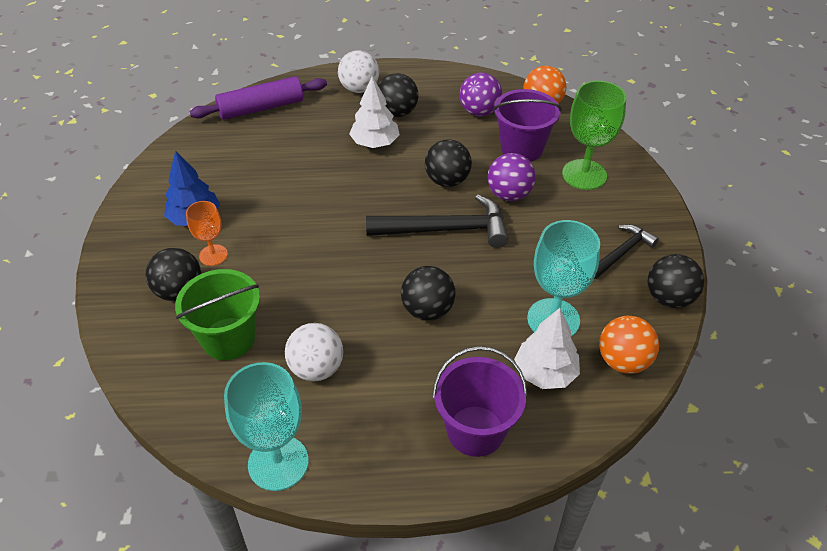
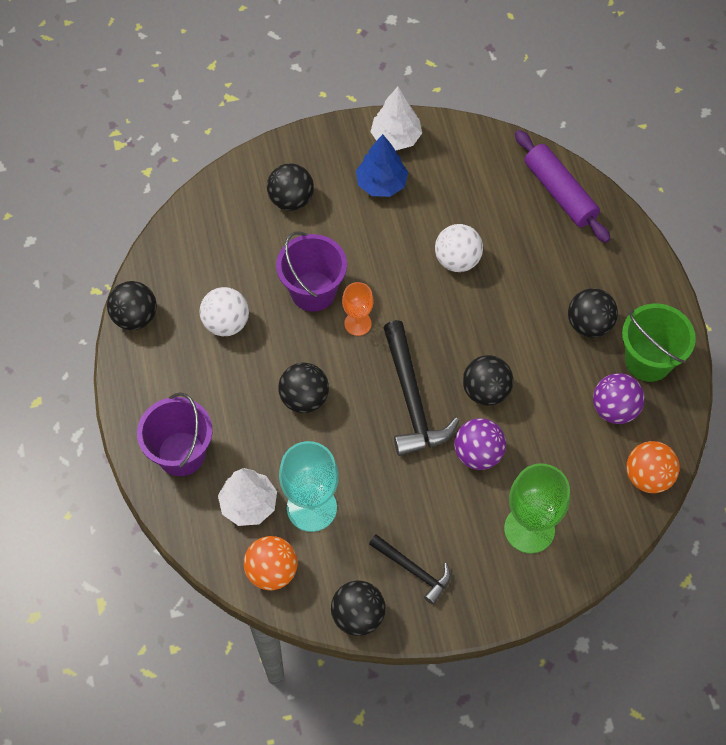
camera: 80 degrees right, 15 degrees up
green bucket [175,269,260,360] -> green bucket moved to [622,303,696,382]
orange goblet [186,201,228,266] -> orange goblet moved to [342,282,374,336]
turquoise goblet [224,362,309,491] -> black ball [107,281,157,330]
white ball [338,50,379,93] -> white ball moved to [435,224,483,272]
white tree [349,76,400,148] -> white tree moved to [371,87,422,150]
purple bucket [493,89,562,162] -> purple bucket moved to [276,231,347,312]

